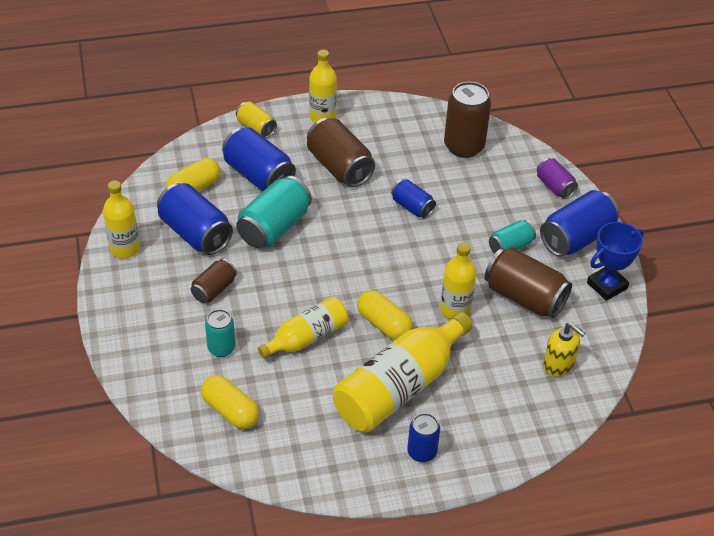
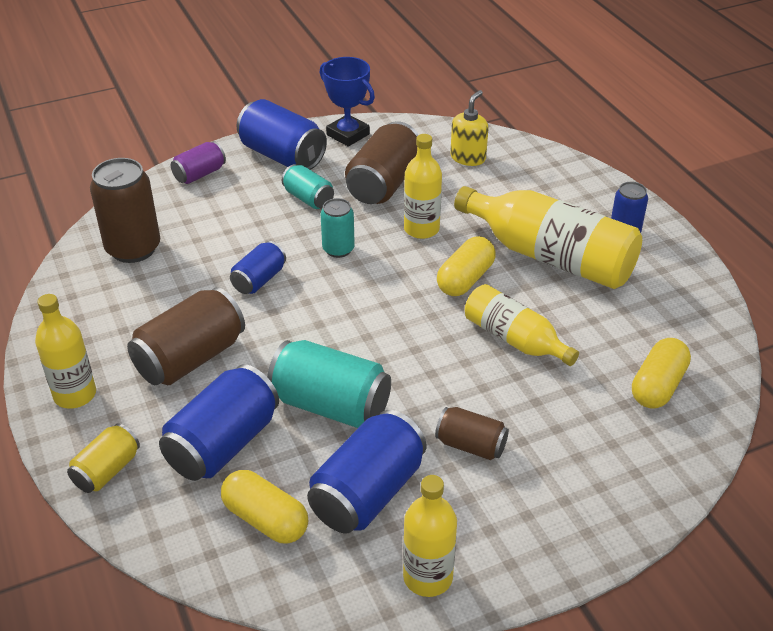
camera: 100 degrees left, 5 degrees down
turquoise can [205,309,236,357] -> turquoise can moved to [321,198,355,258]

